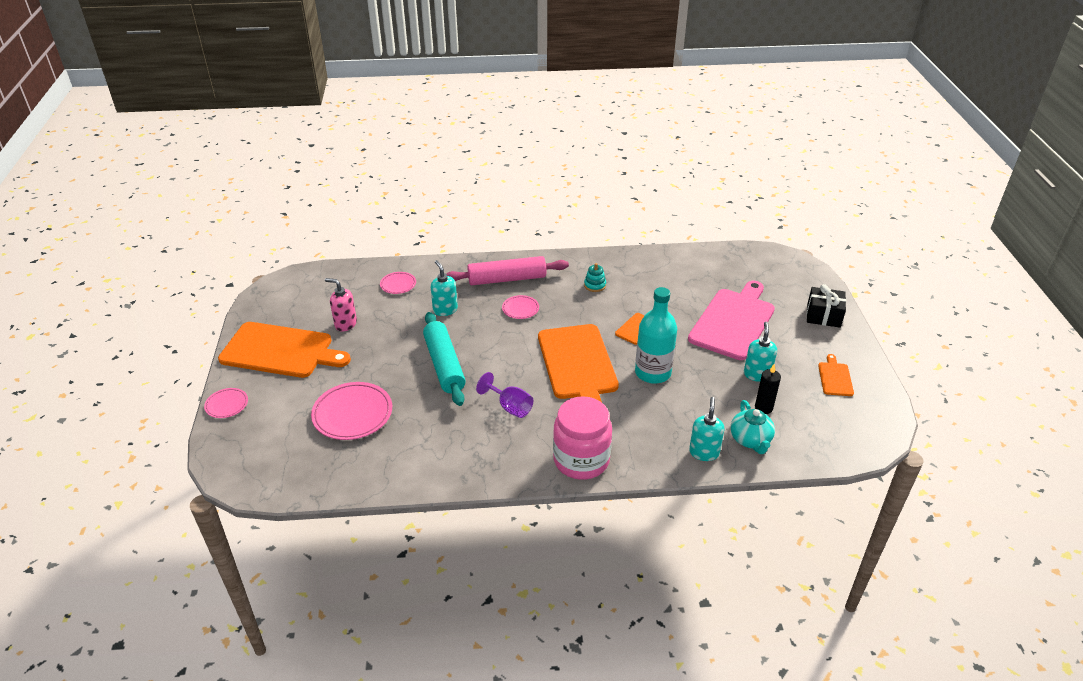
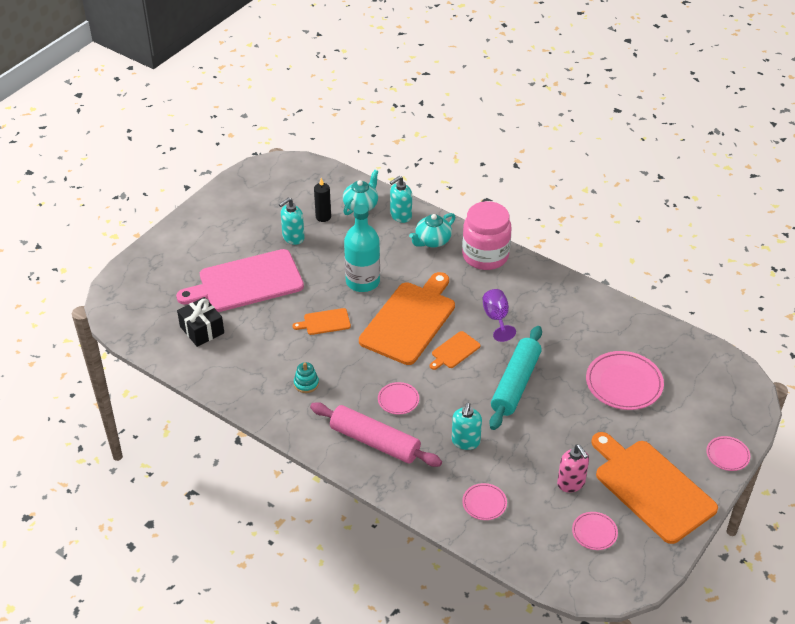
camera: 140 degrees left, 5 degrees up
black gift [807,284,846,328] -> black gift moved to [177,297,224,347]
orange cutting board [818,354,854,396] -> orange cutting board moved to [430,331,481,370]
none -> turquoise teapot [409,213,455,247]
none -> pink plate [572,512,618,550]

